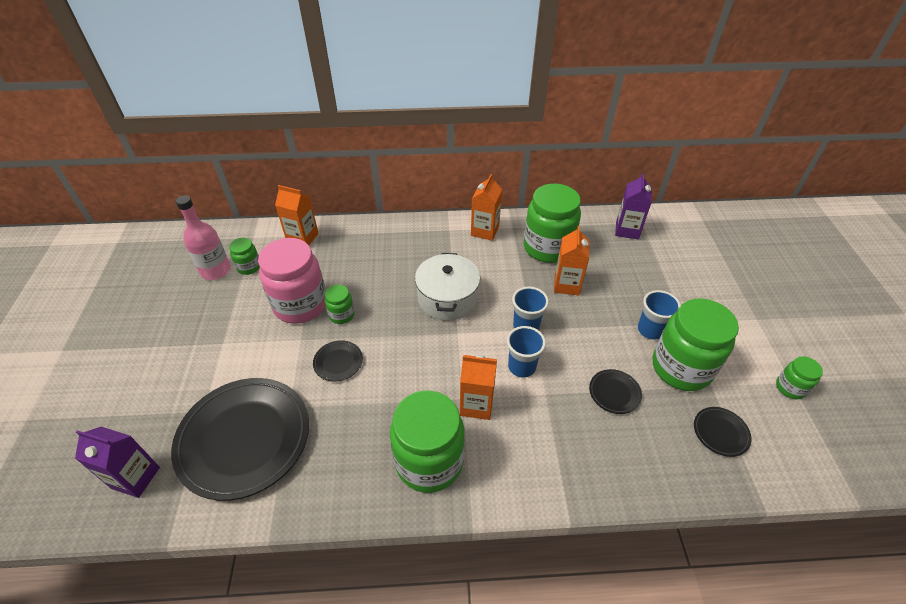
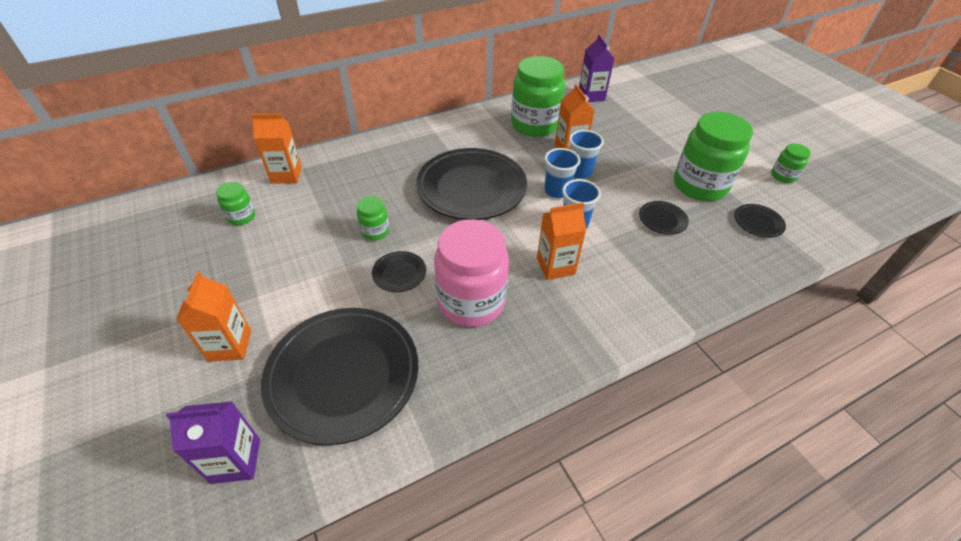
camera: 25 degrees left, 0 degrees up
pink bottle [176,195,231,280] -> none
pink jar [258,238,326,324] -> pink jar moved to [434,219,509,327]
green jar [390,391,465,493] -> none
white pot [415,253,480,321] -> black plate [416,148,527,220]
orange carton [471,174,502,241] -> orange carton moved to [176,272,251,362]
blue cup [638,290,681,340] -> blue cup moved to [569,130,604,179]

